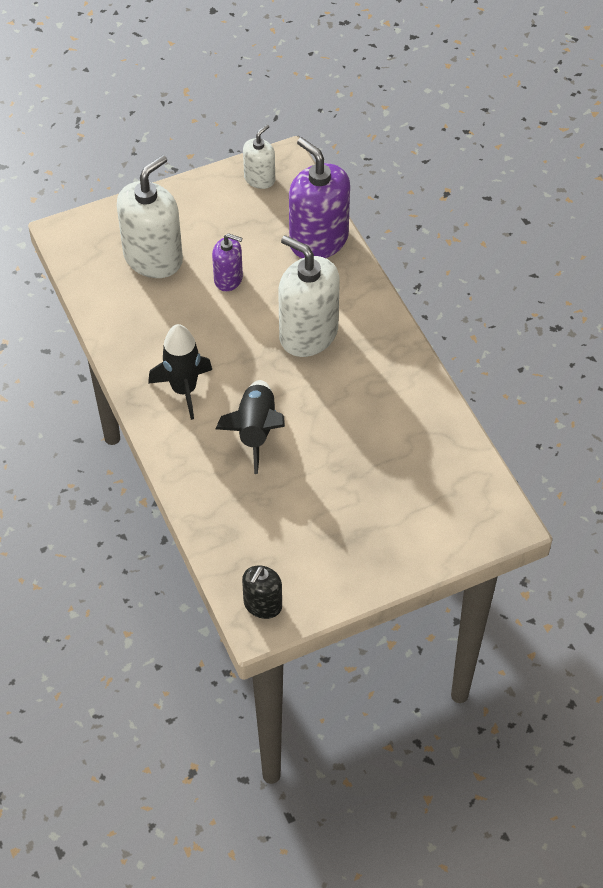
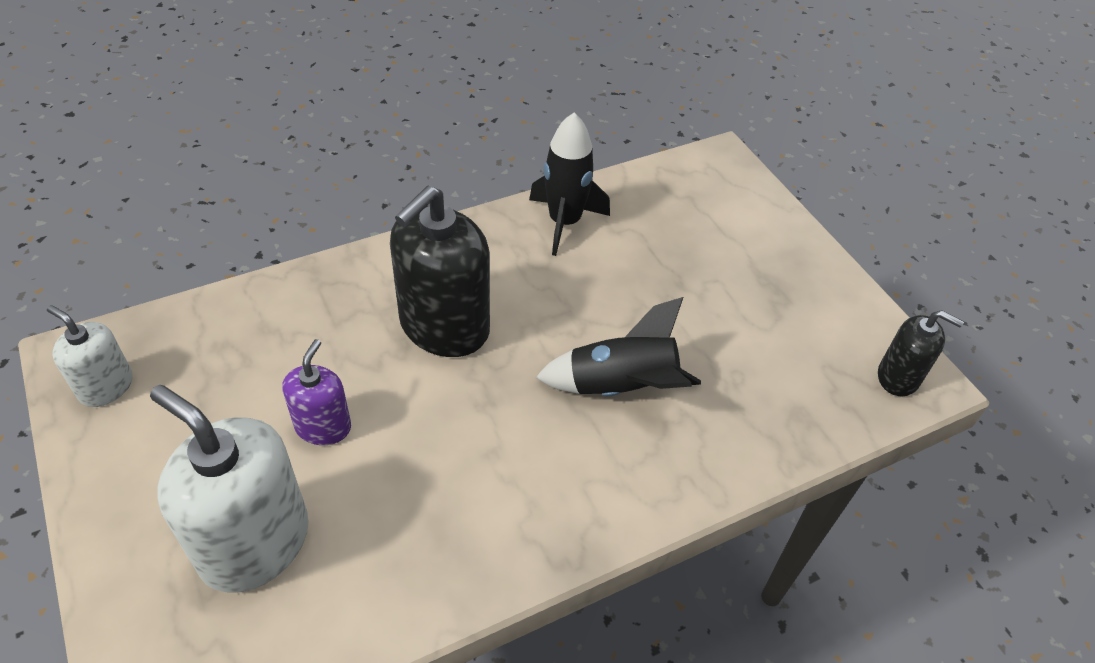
camera: 95 degrees left, 5 degrees down
black rocket [148,324,212,420] -> black rocket moved to [529,113,610,256]
white soap dispenser [278,235,340,357] -> black soap dispenser [390,185,490,357]
purple soap dispenser [289,137,350,258] -> none

